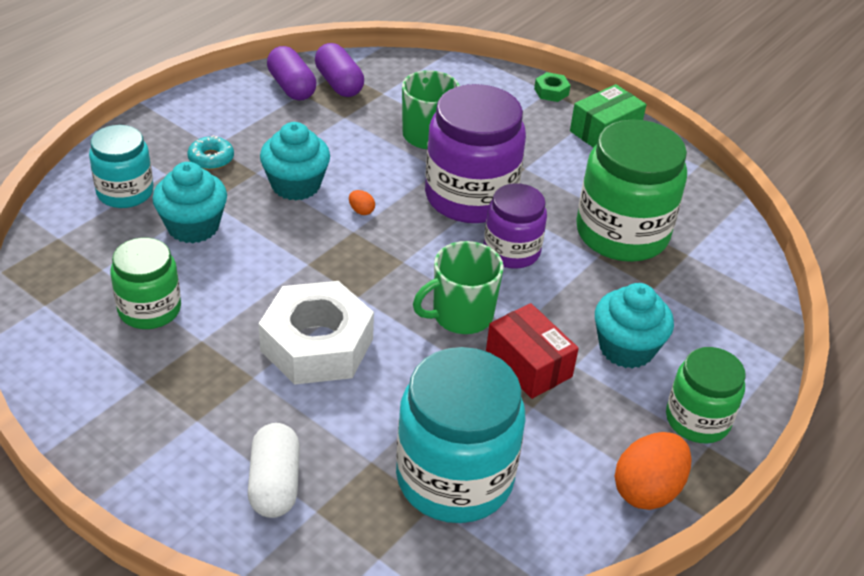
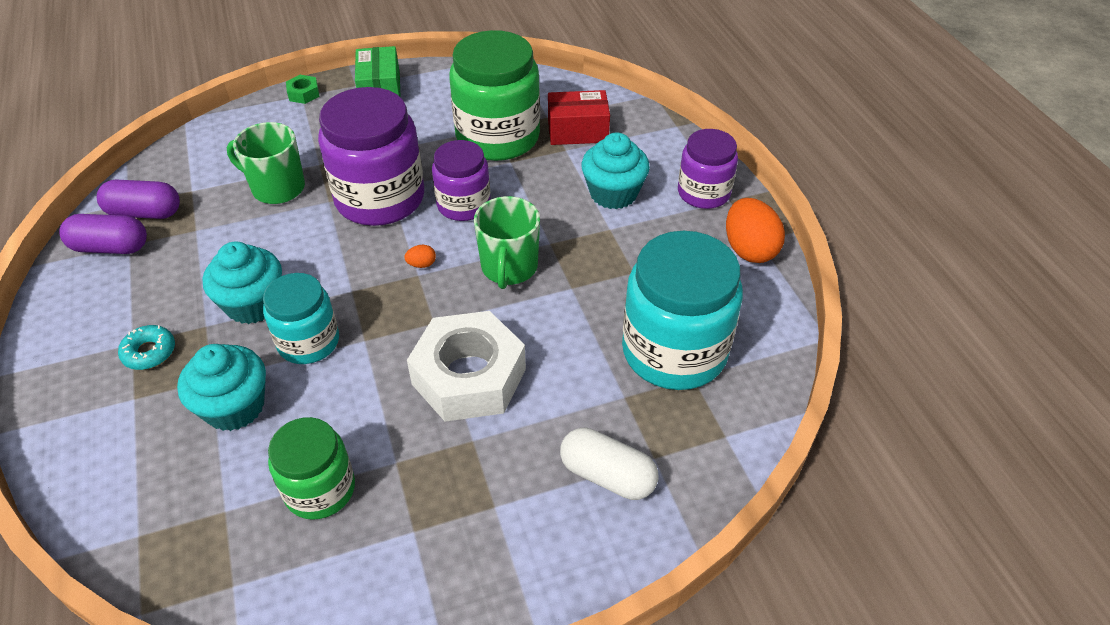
camera: 55 degrees left, 5 degrees up
turquoise jar [89,125,154,208] -> turquoise jar moved to [263,273,339,364]
orange egg [349,190,375,215] -> orange egg moved to [404,245,436,268]
red box [486,303,579,399] -> red box moved to [548,90,610,145]
green jar [666,347,746,443] -> purple jar [678,129,738,209]

